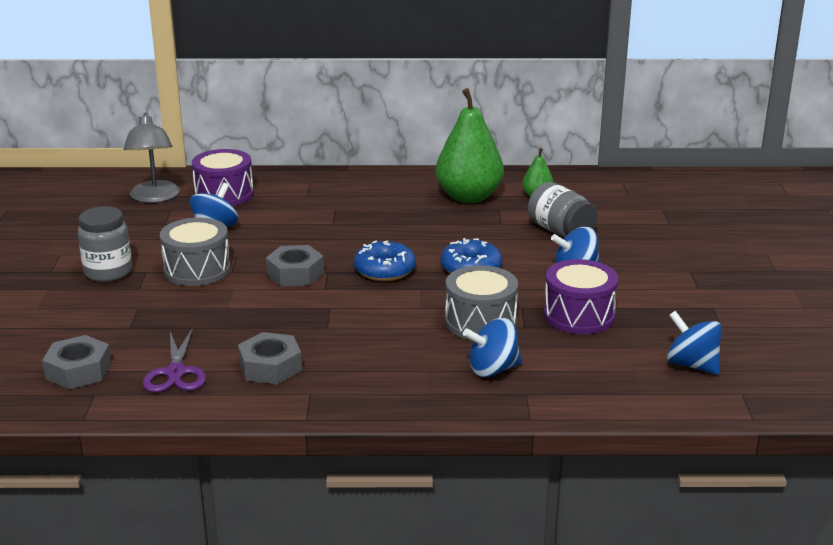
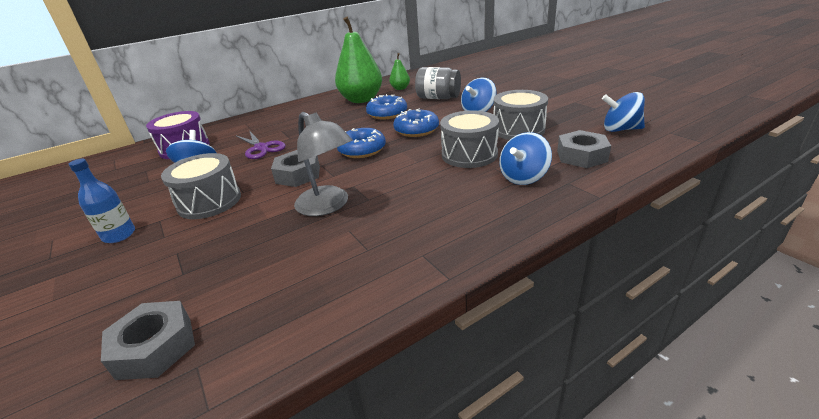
camera: 30 degrees left, 5 degrees up
grey jar [78,206,132,282] -> blue bottle [69,159,135,243]
grey lamp [124,113,180,203] -> grey lamp moved to [294,112,352,216]
purple scissors [143,328,206,393] -> purple scissors moved to [236,130,286,159]
grey nut [238,332,302,385] -> grey nut moved to [557,130,611,168]
purple drum [544,259,618,334] -> grey drum [493,90,548,140]
none -> blue donut [366,94,407,120]

